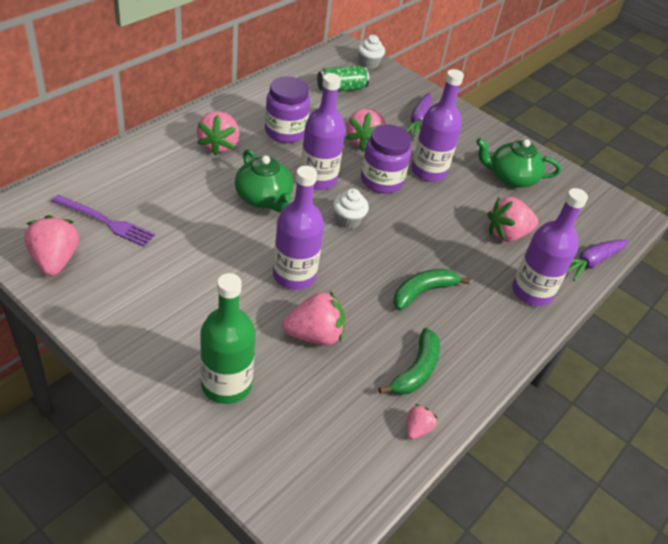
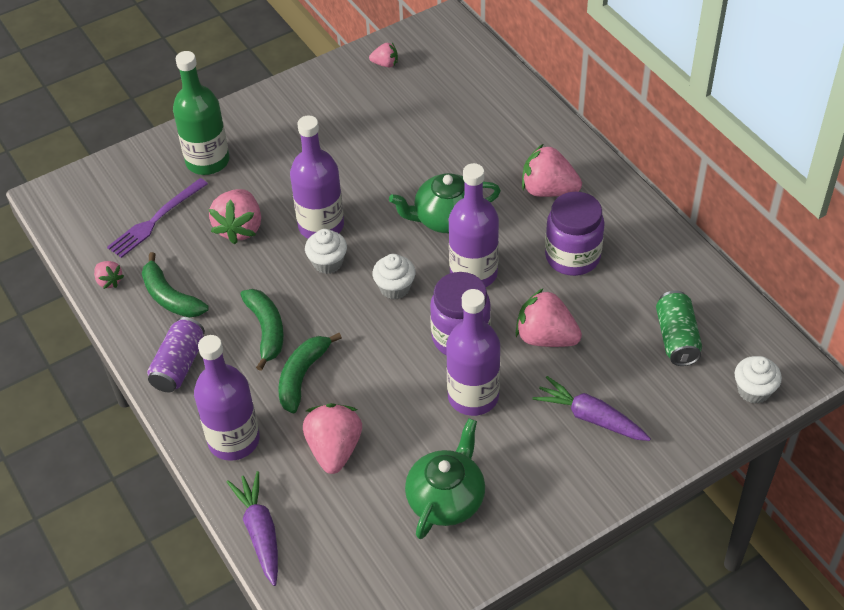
camera: 115 degrees right, 5 degrees up
pink strawberry [24,215,79,276] -> pink strawberry [369,43,398,67], size x0.53
purple fork [51,195,155,247] -> purple fork moved to [107,178,208,258]
none -> purple can [147,317,205,392]
none -> green banana [278,333,342,413]
none -> white cupcake [305,229,347,274]

